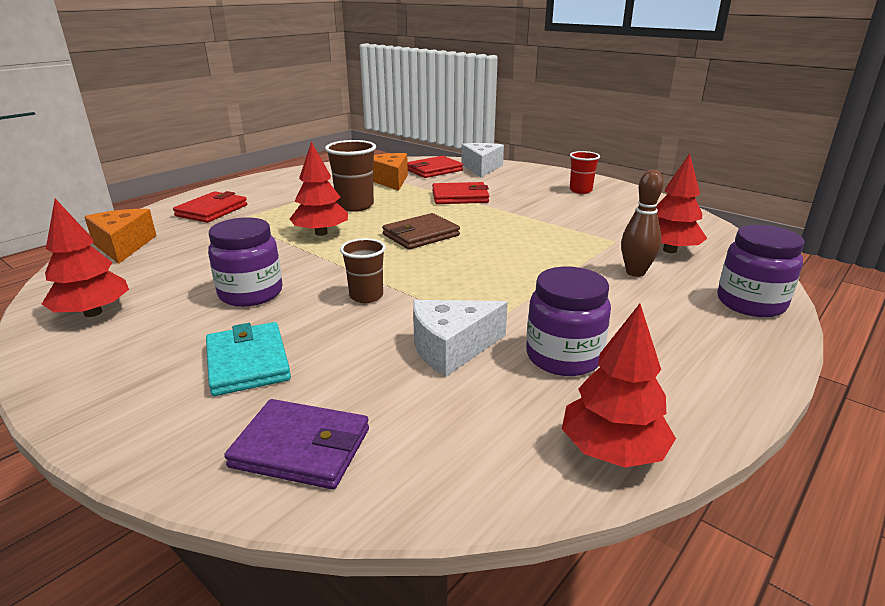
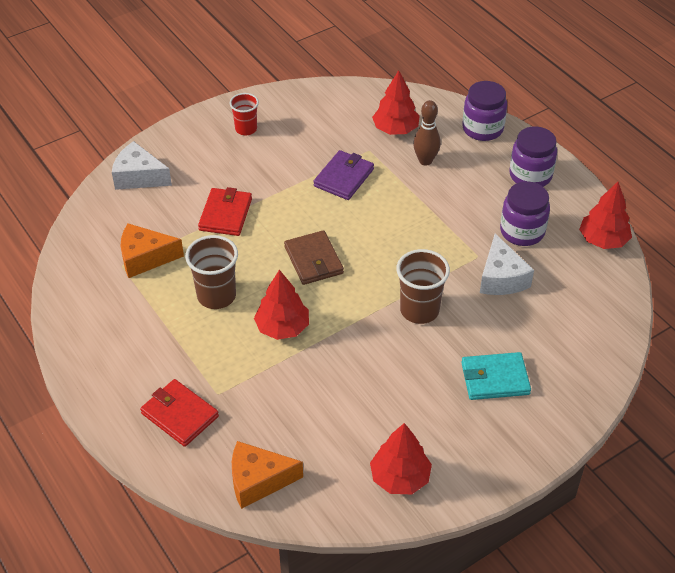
camera: 75 degrees left, 20 degrees up
purple jar [208,217,283,307] -> purple jar moved to [509,126,557,187]
purple wallet [224,399,369,489] -> purple wallet moved to [313,150,374,200]
brown cup [340,238,386,303] -> brown cup [396,249,450,324], size x1.55
red wallet [408,156,463,178] -> none

